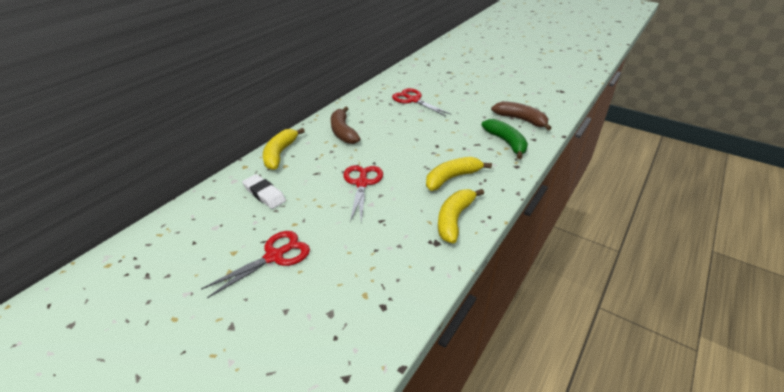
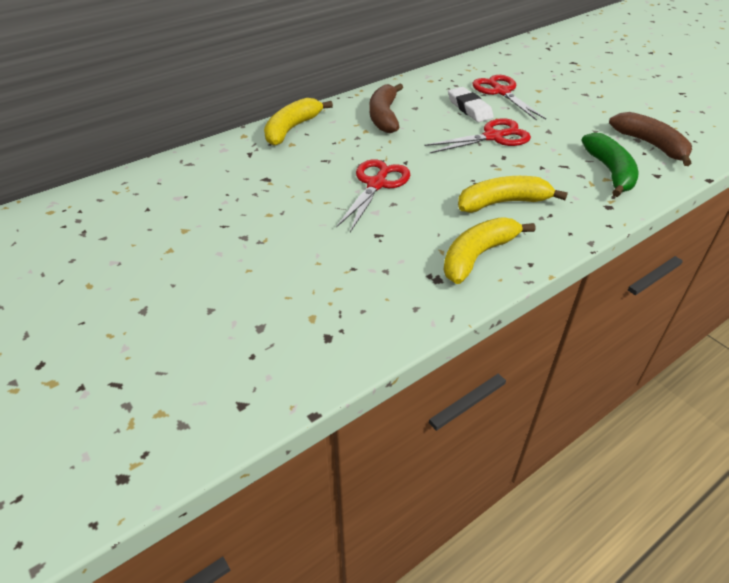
camera: 20 degrees right, 5 degrees up
red scissors [201,231,310,298] -> red scissors moved to [424,118,531,153]
white eraser [242,174,286,209] -> white eraser moved to [448,87,494,122]

